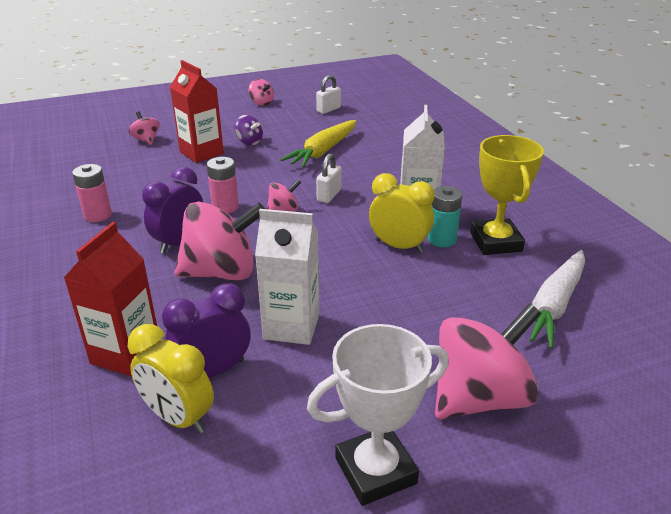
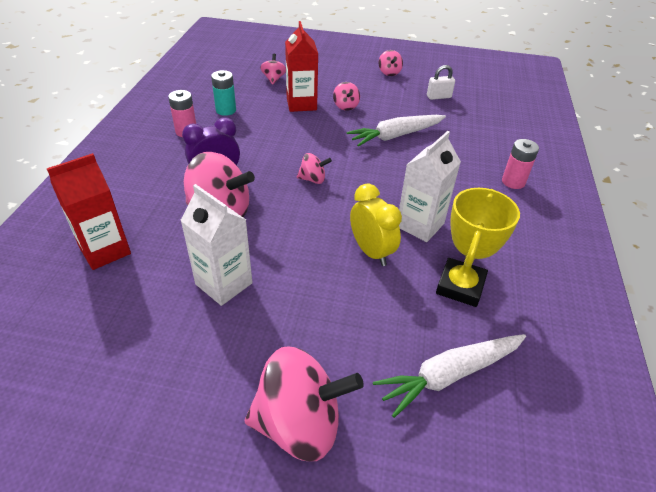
camera: 30 degrees right, 10 degrees up
yellow clock [128,324,214,434] -> none
purple clock [162,283,251,378] -> none
pink battery [207,157,239,213] -> pink battery moved to [502,139,539,189]
purple spinning top [234,115,263,145] -> pink spinning top [333,82,360,111]
yellow carrot [280,120,356,168] -> white carrot [346,115,446,147]
white trophy [307,324,449,506] -> none
white padlock [316,153,341,203] -> none
turquoise battery [428,186,462,247] -> turquoise battery moved to [211,70,236,116]

